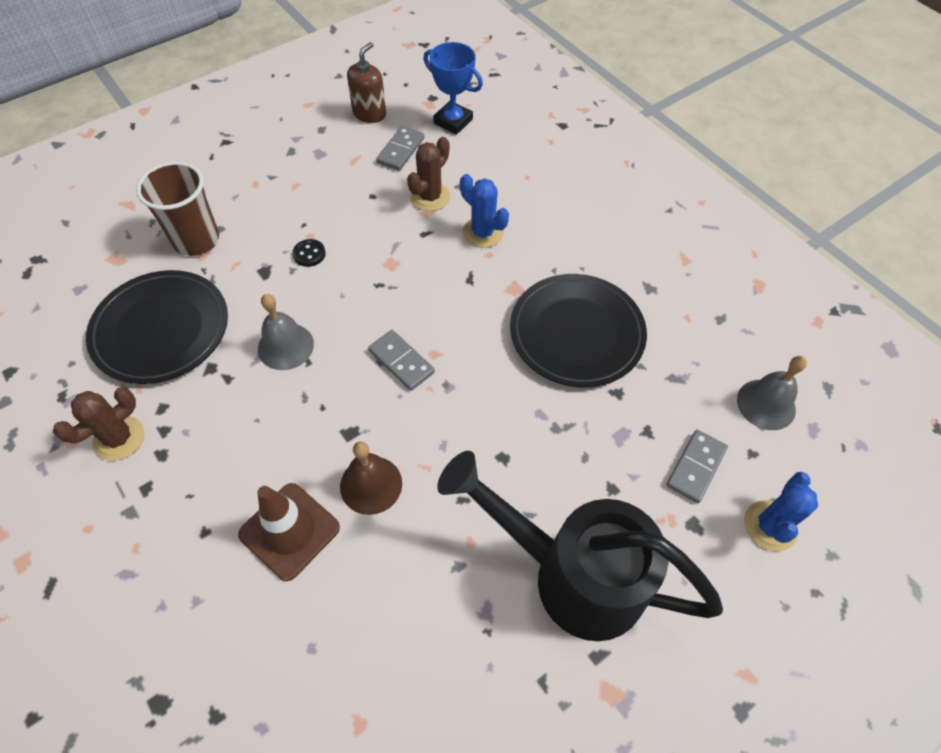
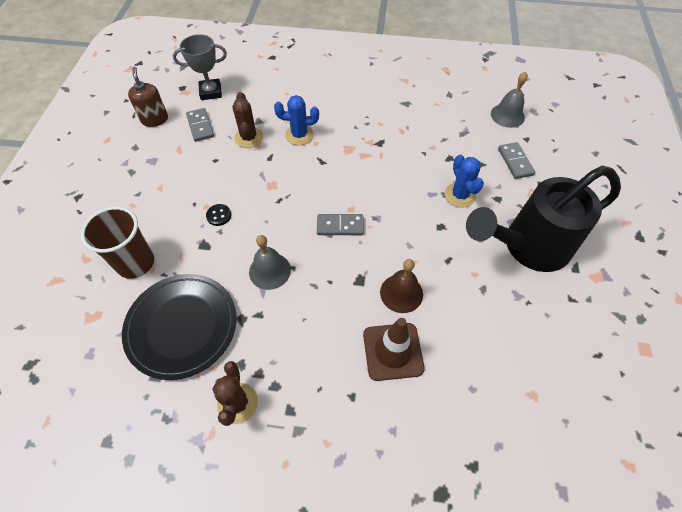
camera: 45 degrees left, 0 degrees up
blue trophy [423,42,483,135] -> grey trophy [173,34,227,100]
black plate [510,274,647,387] -> none
blue cactus [744,472,818,552] -> blue cactus moved to [445,154,484,208]

